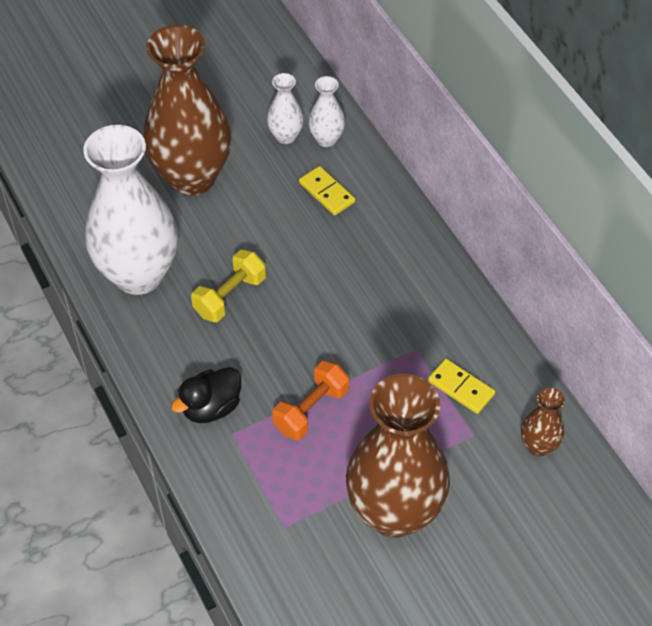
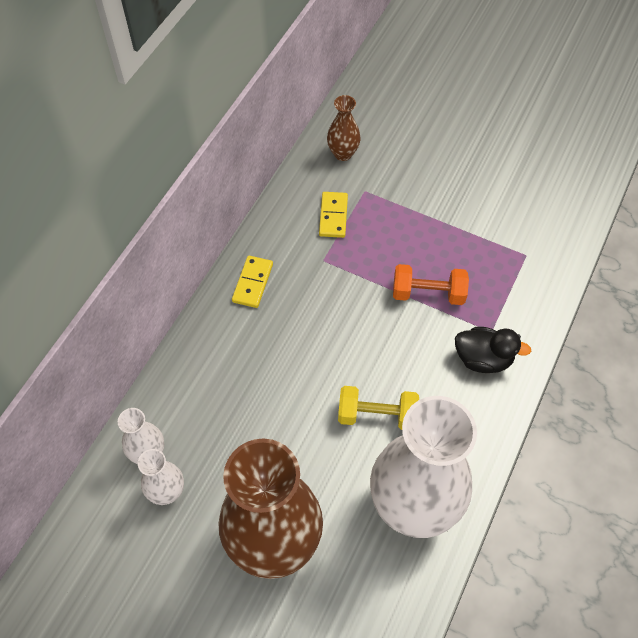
camera: 125 degrees left, 5 degrees up
yellow domino [299,166,355,215] -> yellow domino moved to [232,256,273,308]
brown vase [346,374,450,538] -> none

